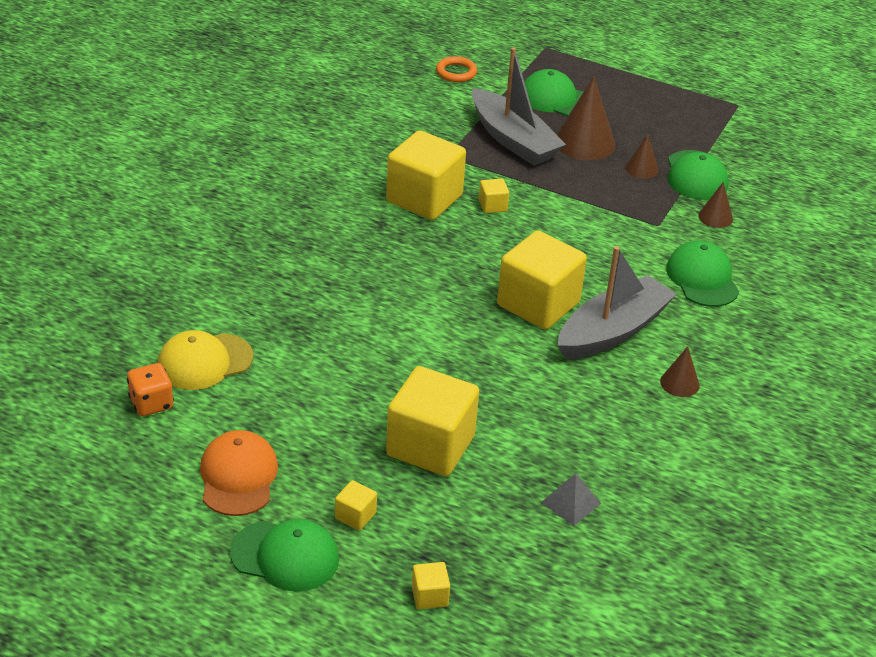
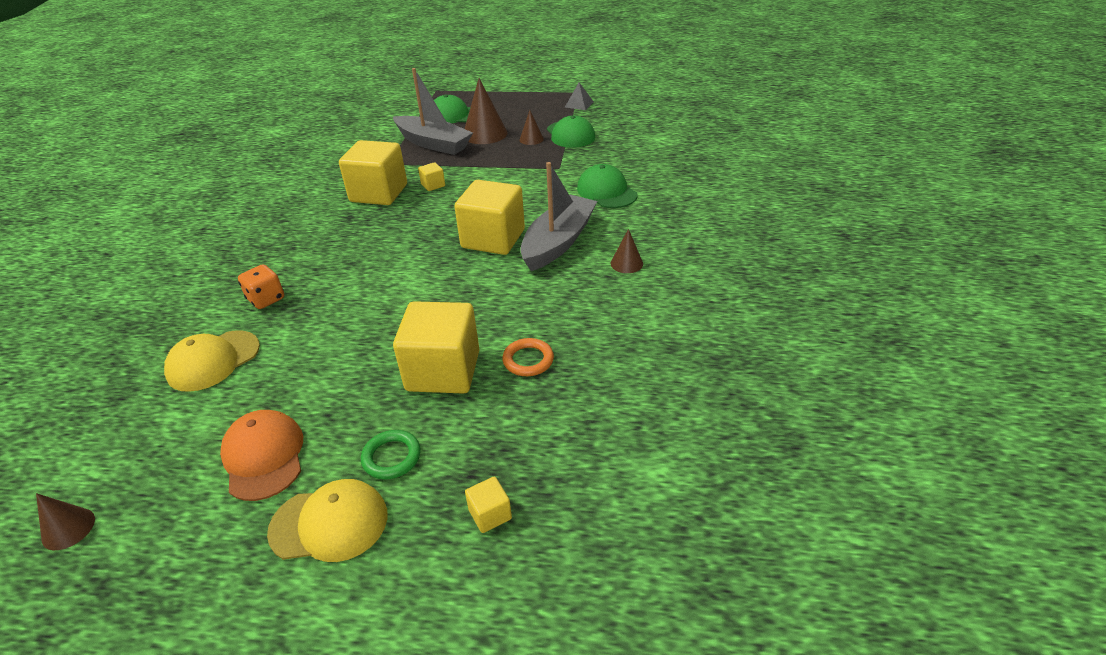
camera: 15 degrees left, 0 degrees up
orange dice [127,363,174,416] -> orange dice moved to [238,264,284,309]
green cap [230,519,339,592] -> yellow cap [267,479,388,562]
yellow cube [335,480,377,530] -> green ring [361,430,421,480]
orange ring [436,56,477,82] -> orange ring moved to [502,338,554,376]
grey pyramid [541,473,601,526] -> grey pyramid moved to [565,83,594,110]
brown cone [698,182,733,228] -> brown cone moved to [36,493,95,550]

